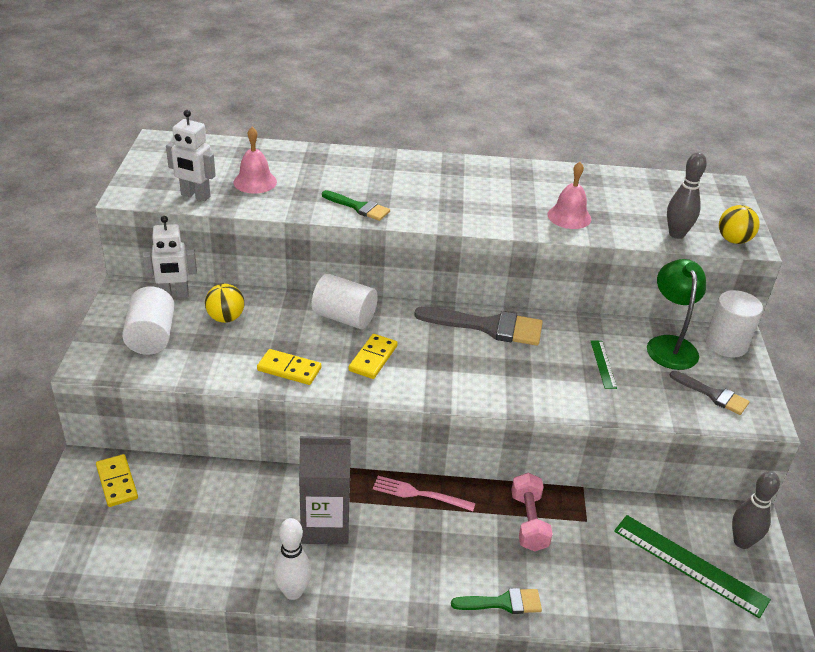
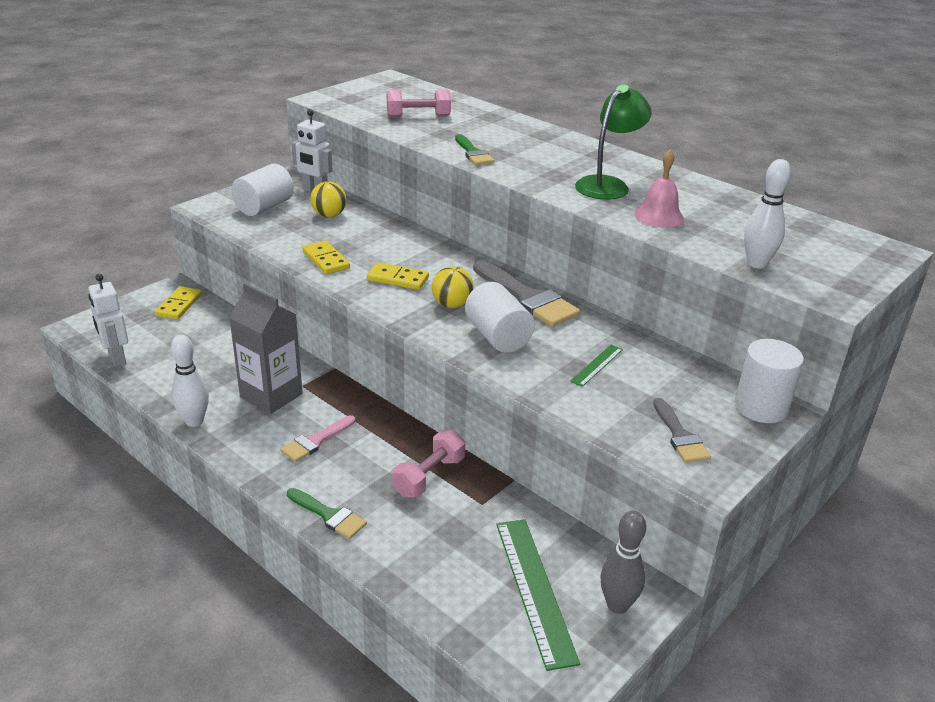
camera: 40 degrees right, 5 degrees down
white robot [166,110,216,201] -> white robot moved to [88,274,128,367]
pink bell [234,127,277,194] -> pink dumbbell [387,89,451,117]
white cylinder [312,274,378,329] -> white cylinder moved to [465,282,535,353]
yellow domino [349,334,398,379] -> yellow domino turned 45 degrees clockwise [367,262,429,290]
pink fork [373,476,475,511] -> none
green lamp [647,259,706,370] -> green lamp moved to [575,85,652,200]
grey bowling pin [667,152,707,239] -> white bowling pin [744,159,791,269]
yellow ball [719,205,760,244] -> yellow ball moved to [432,266,474,308]
none -> pink brush [280,415,355,462]

